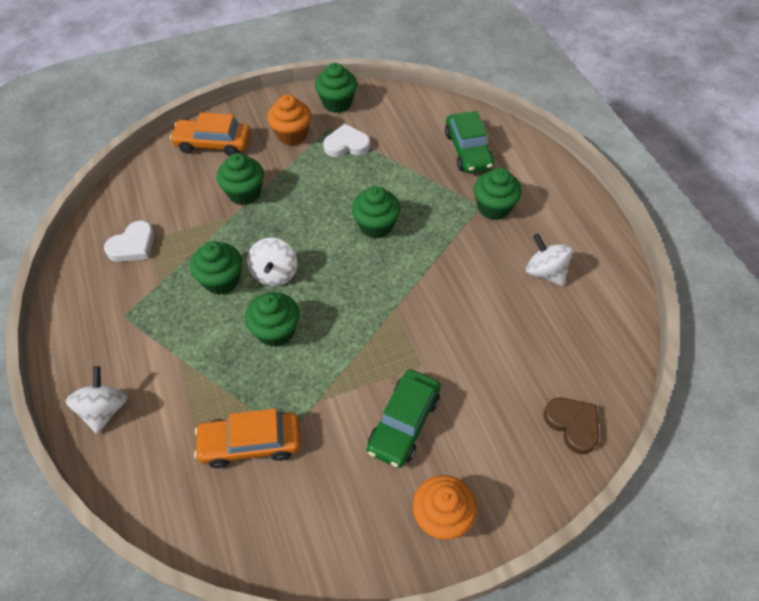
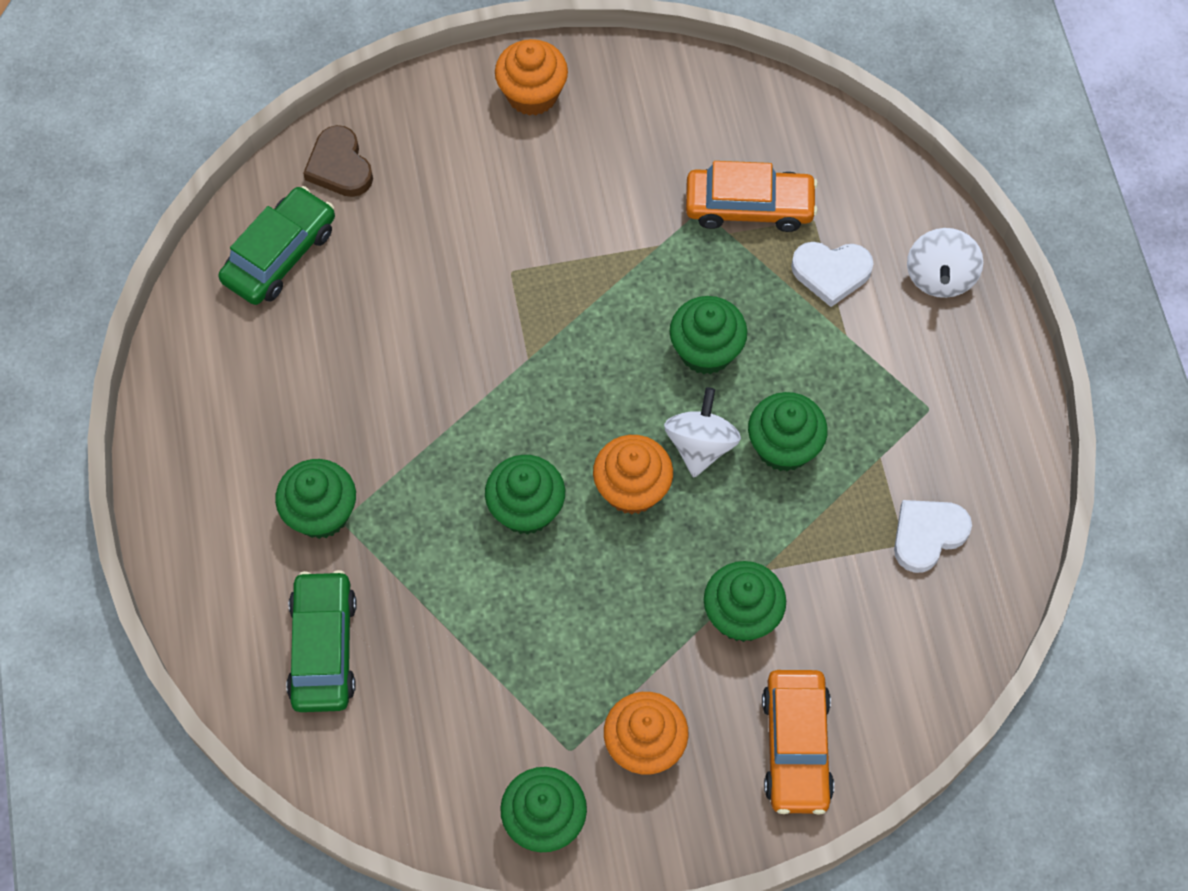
camera: 170 degrees left, 10 degrees up
orange car [170,112,251,156] -> orange car turned 75 degrees clockwise [762,670,834,815]
white heart [323,124,370,157] -> white heart moved to [791,242,874,307]
green car [367,369,441,468] -> green car moved to [218,186,335,305]
white spinning top [526,233,573,286] -> none
none -> orange cupcake [593,435,673,515]

